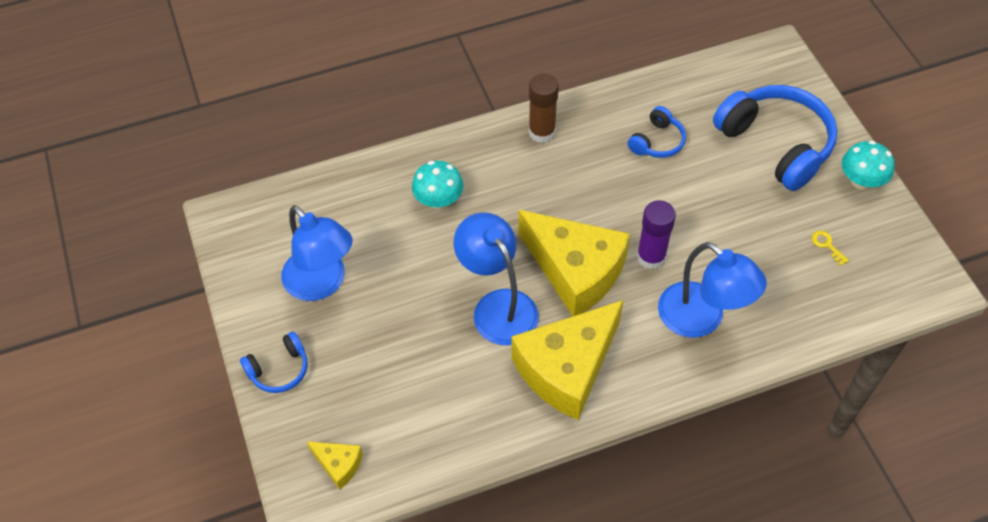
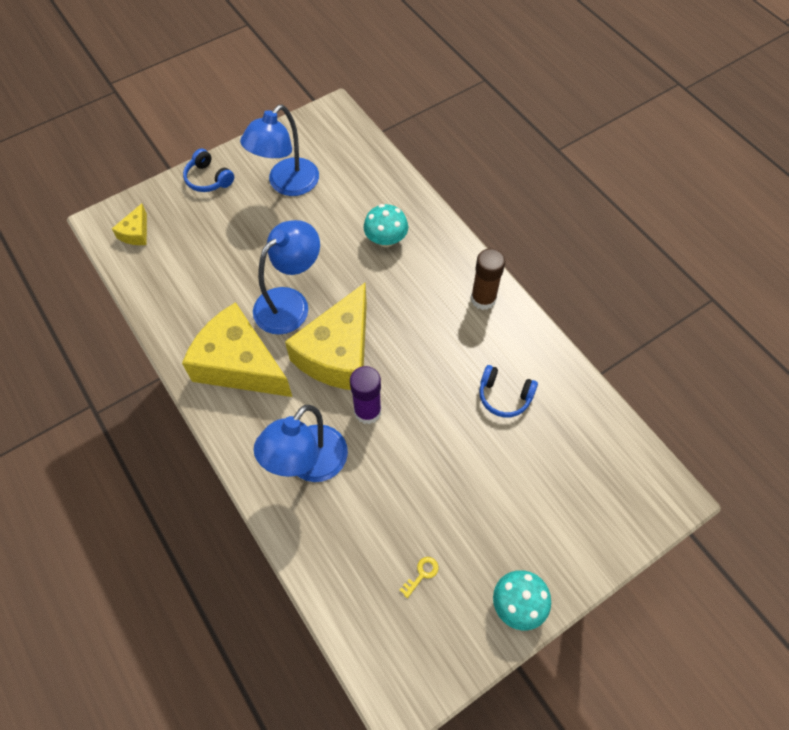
camera: 75 degrees right, 5 degrees up
blue headphones [713,85,837,191] -> none

